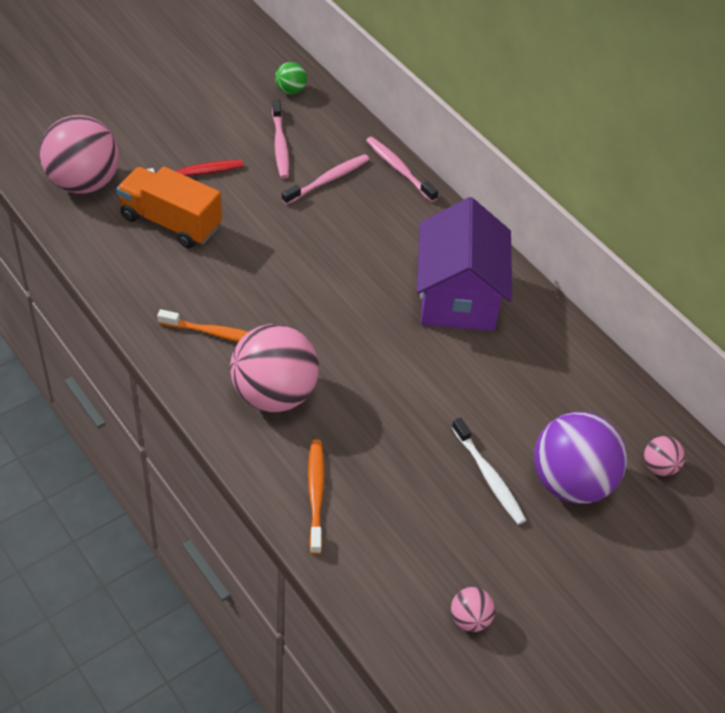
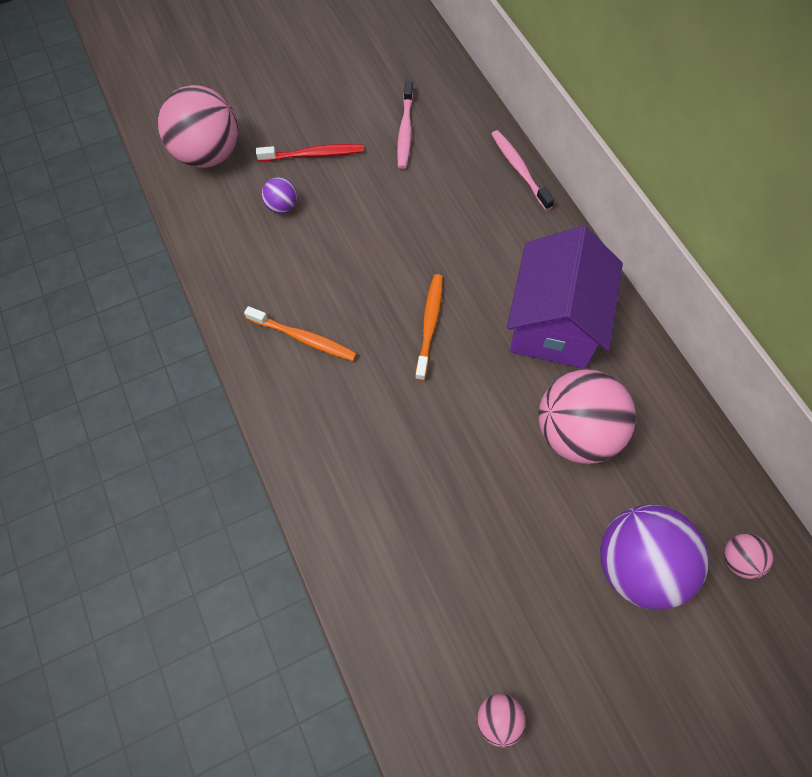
camera: 15 degrees right, 15 degrees up
orange truck [117,167,222,248] -> purple ball [262,177,297,214]
pink ball [230,324,319,412] -> pink ball moved to [538,370,636,464]
green ball [275,62,307,94] -> none
pink toothbrush [282,154,370,205] -> none
orange toothbrush [308,439,324,554] -> orange toothbrush moved to [415,274,443,381]
white toothbrush [452,417,526,525] -> none

